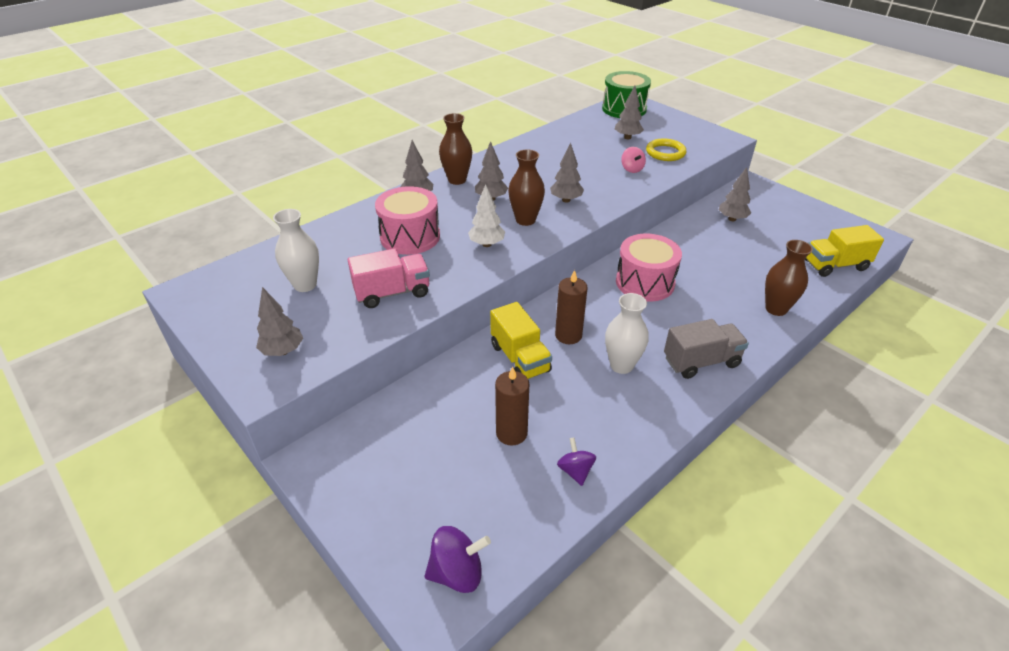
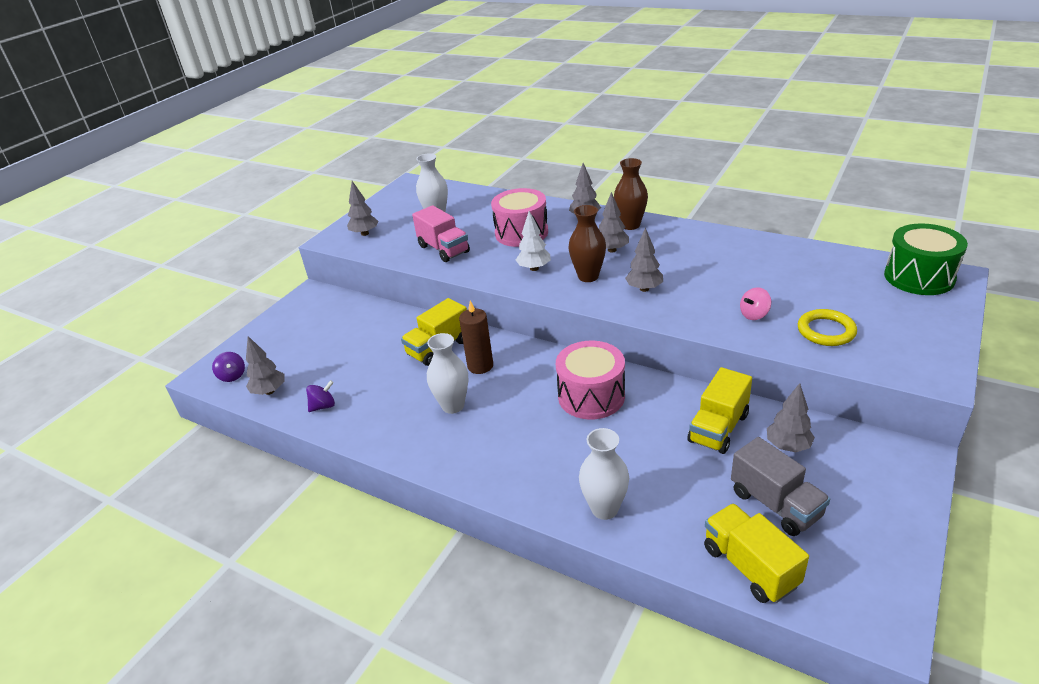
camera: 75 degrees right, 5 degrees down
purple spinning top [424,526,491,593] -> purple spinning top [212,352,245,382], size x0.66
brown candle [495,366,529,445] -> none
grey tree [615,86,644,139] -> grey tree moved to [246,336,284,395]
grey truck [664,319,749,379] -> grey truck moved to [731,437,830,536]
brown vase [765,240,813,316] -> white vase [579,428,629,520]
none -> yellow truck [688,367,752,454]

